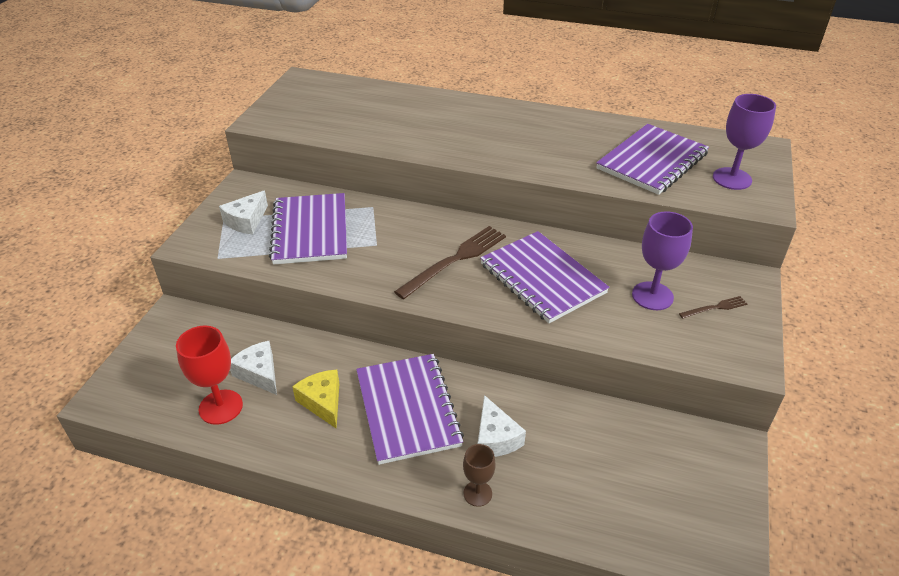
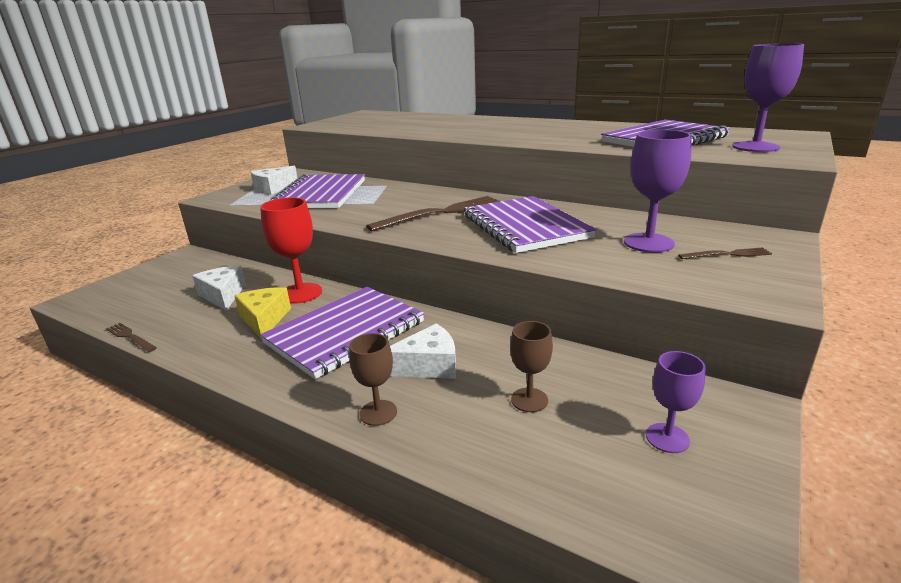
camera: 15 degrees right, 15 degrees down
red goblet [176,326,243,425] -> red goblet moved to [260,197,322,304]
purple notebook [356,354,464,465] -> purple notebook turned 45 degrees clockwise [260,287,424,379]
white cheese [478,395,526,457] -> white cheese turned 105 degrees counterclockwise [390,323,456,379]
none -> brown fork [106,323,157,352]
none -> brown goblet [510,321,553,412]
none -> purple goblet [646,351,706,453]

